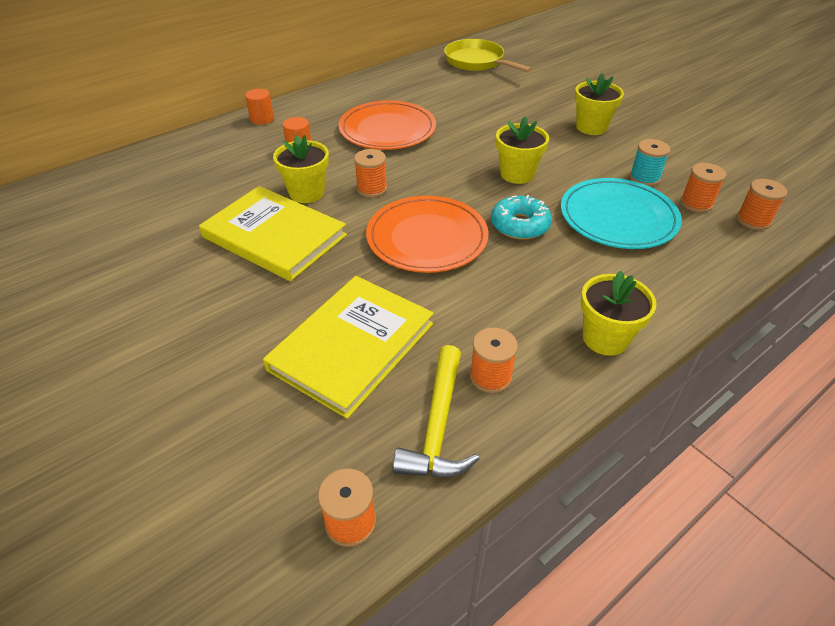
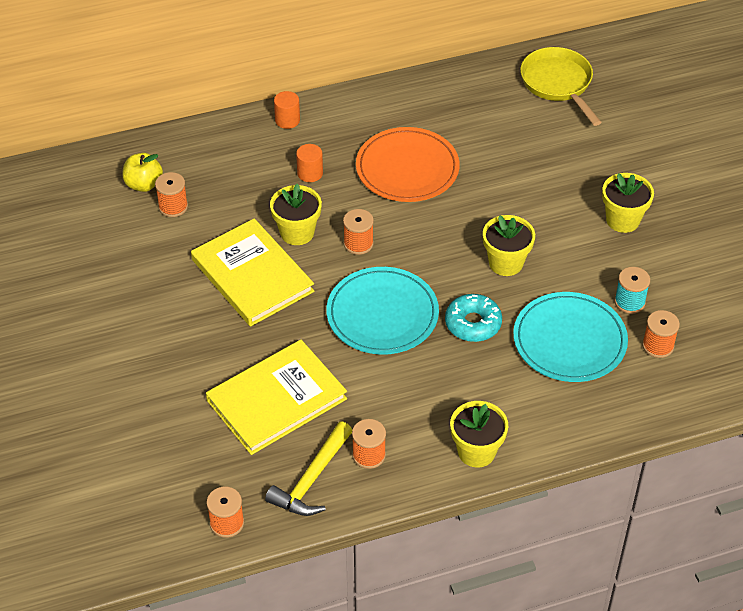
camera: 20 degrees right, 5 degrees up
orange plate [366,196,488,273] -> turquoise plate [326,267,439,355]
orange spool [737,179,787,230] -> orange spool moved to [155,172,188,217]
none -> yellow apple [122,153,163,192]

